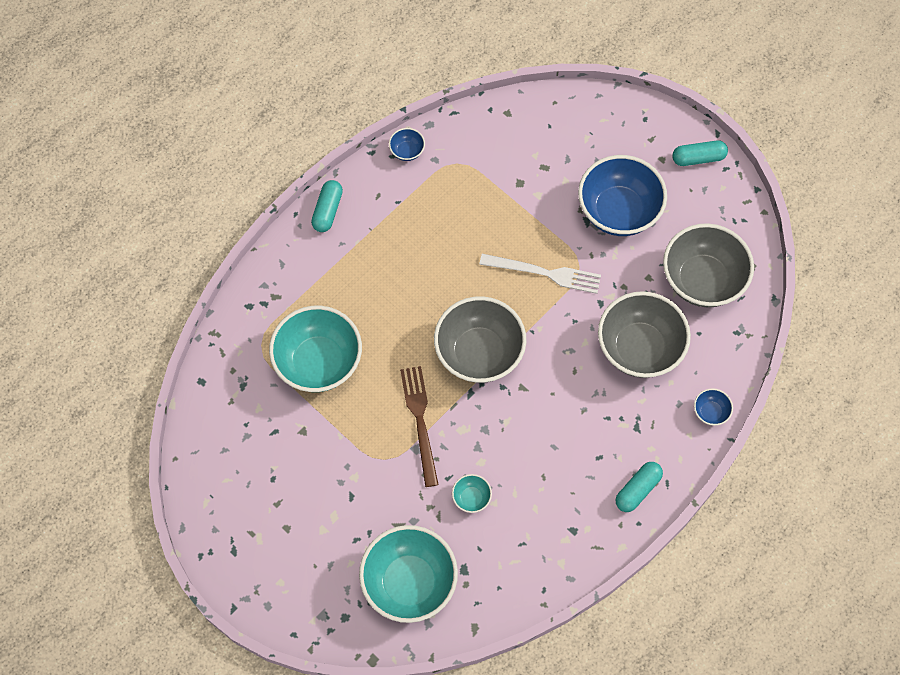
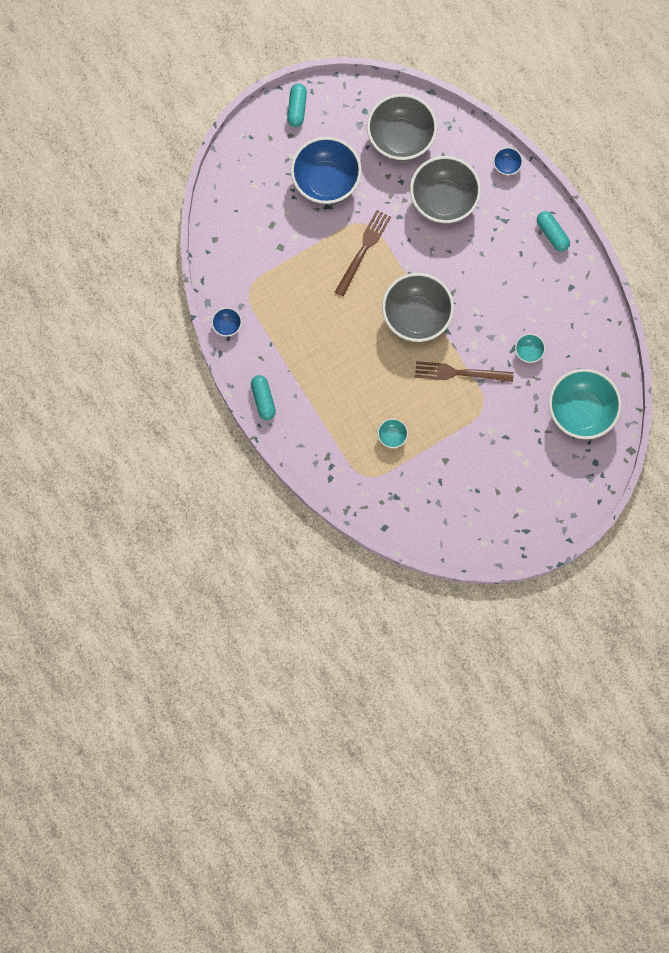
camera: 75 degrees left, 10 degrees up
turquoise bowl [269,306,362,392] -> turquoise bowl [378,419,408,448], size x0.42
turquoise capsule [311,180,343,232] -> turquoise capsule turned 45 degrees clockwise [251,375,276,420]
white fork [479,254,601,294] -> brown fork [335,210,391,296]

